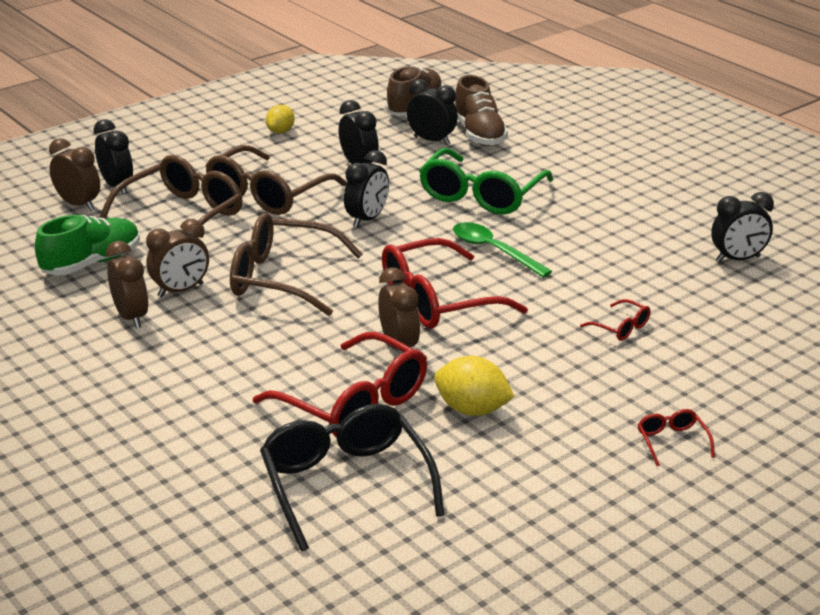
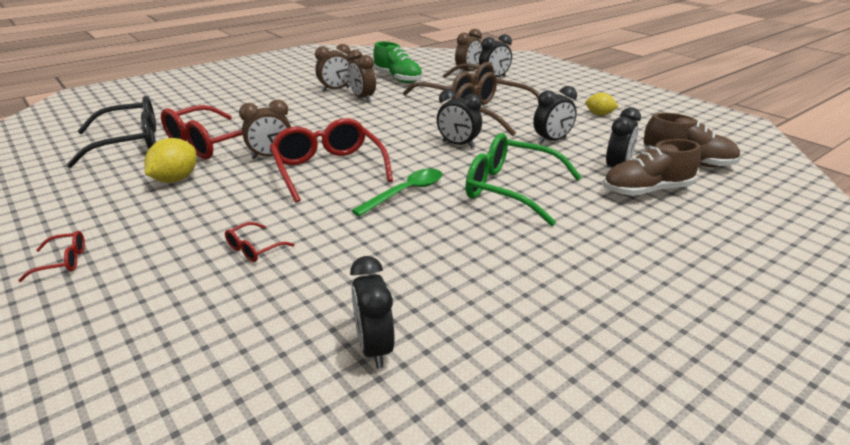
camera: 90 degrees right, 0 degrees up
brown glasses [230,213,363,316] -> none

